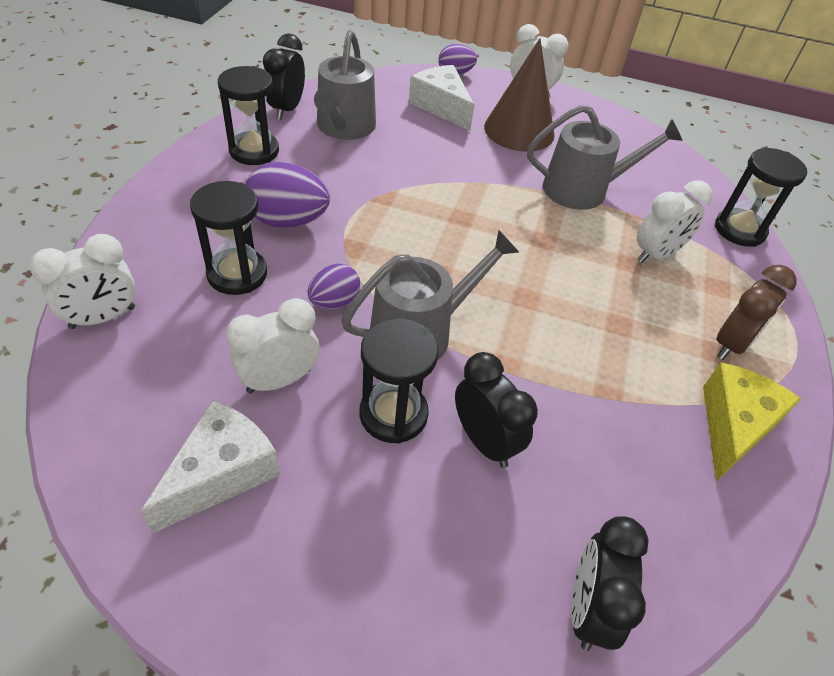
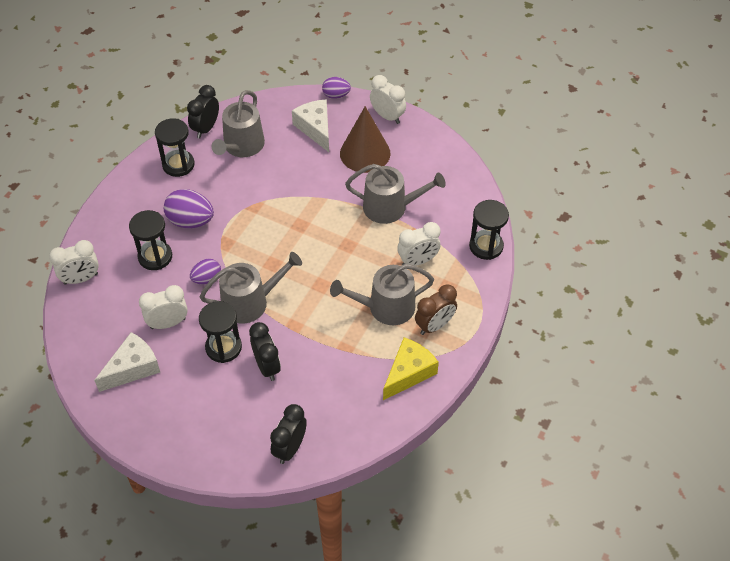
camera: 15 degrees right, 5 degrees up
none -> grey watering can [330,264,434,325]

